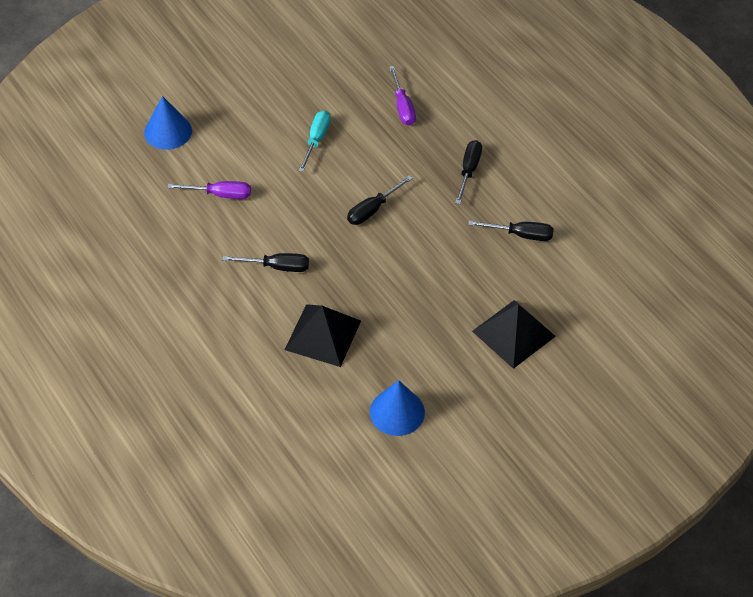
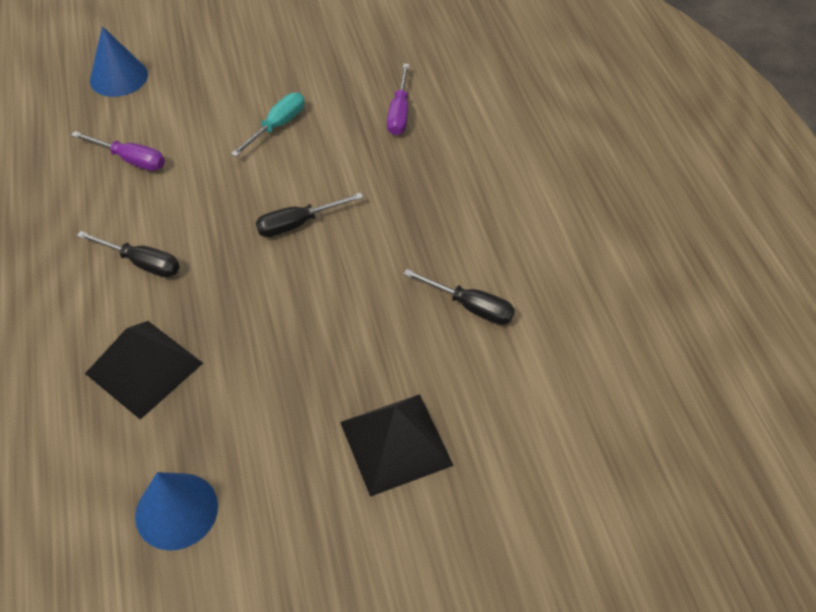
camera: 20 degrees right, 0 degrees up
black screwdriver [455,140,482,204] -> none

